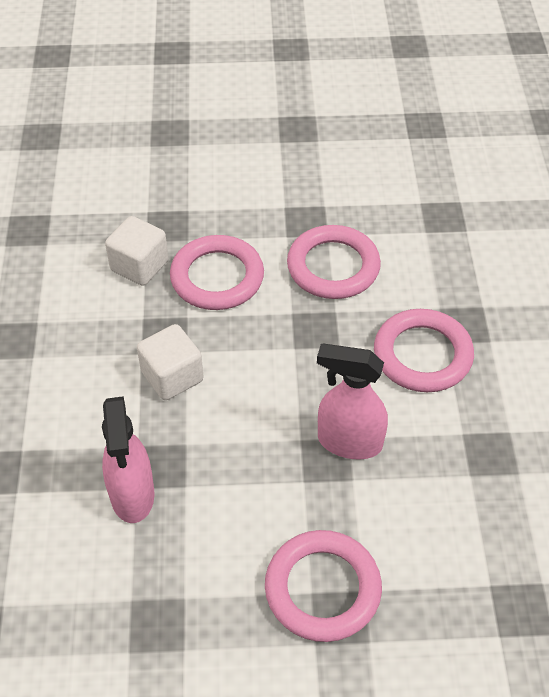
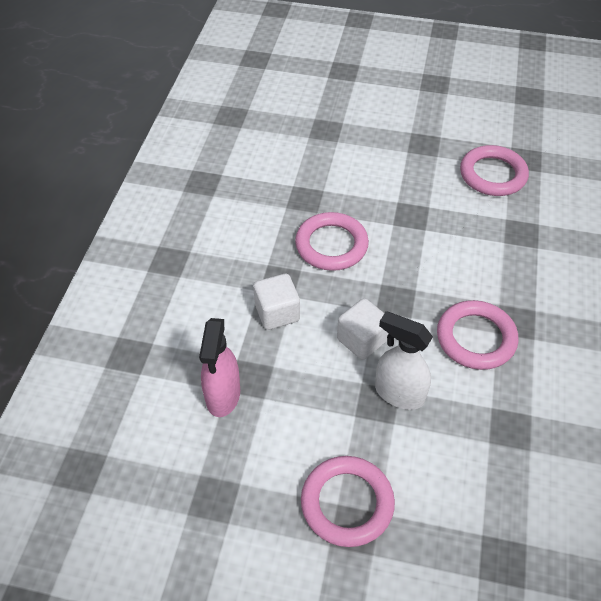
camera: 15 degrees right, 0 degrees up
white cube [105,216,168,286] -> white cube moved to [337,298,389,360]
pink ring [287,225,381,299] -> pink ring moved to [460,145,529,196]
pink spray bottle [317,344,388,459] -> white spray bottle [375,311,433,410]

